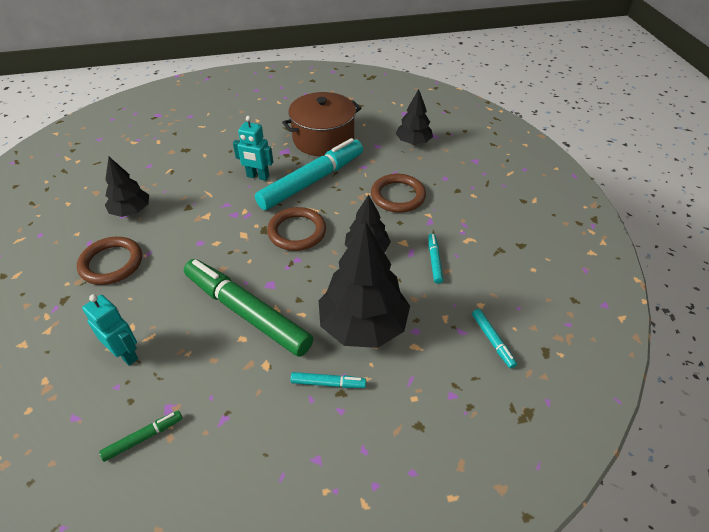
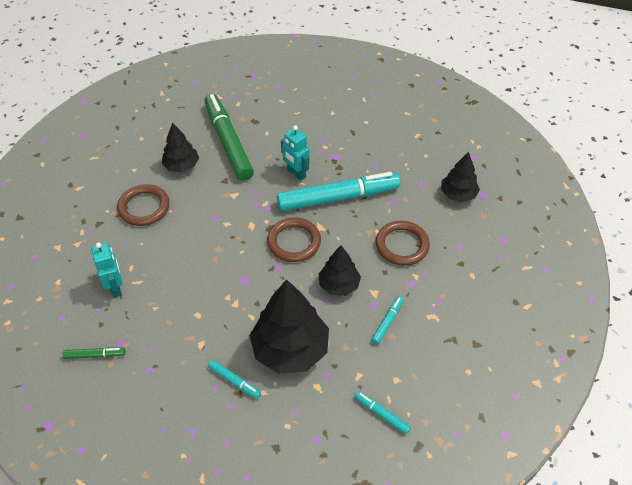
camera: 30 degrees right, 5 degrees up
green marker [184,259,313,357] -> green marker moved to [204,94,254,181]
brown pot [282,92,361,157] -> none
turquoise marker [472,309,517,369] -> turquoise marker turned 120 degrees clockwise [354,391,411,435]

